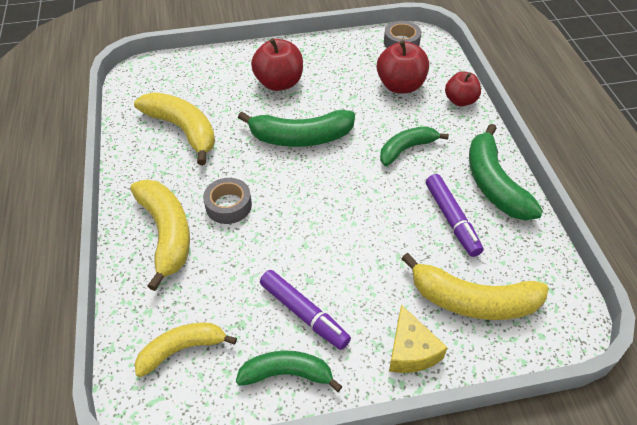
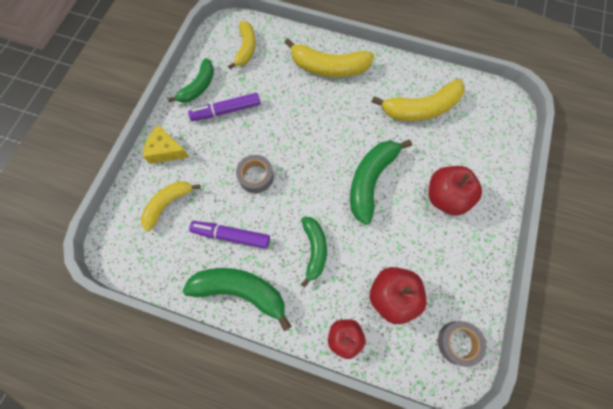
camera: 120 degrees right, 20 degrees up
grey tape [203,178,252,224] -> grey tape moved to [236,155,274,193]
yellow banana [402,253,549,320] -> yellow banana [141,181,200,231], size x0.65

